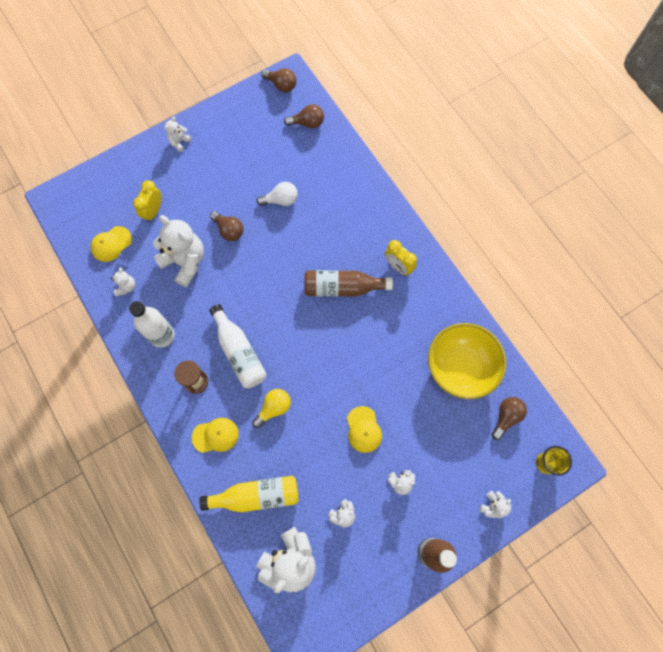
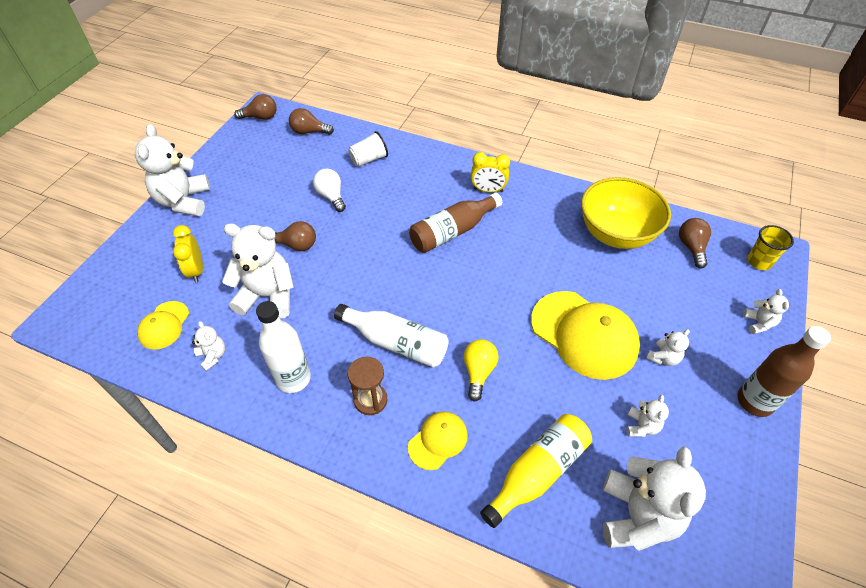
camera: 35 degrees left, 20 degrees down
white teddy bear [164,117,191,152] -> white teddy bear [135,124,210,216], size x2.14
white light bulb [256,182,298,206] -> white light bulb turned 75 degrees counterclockwise [313,169,346,212]
brown light bulb [284,104,324,128] -> brown light bulb turned 135 degrees counterclockwise [289,108,334,135]
yellow cap [347,406,382,453] -> yellow cap [531,291,640,380], size x1.94
none -> white cup [348,131,388,167]

